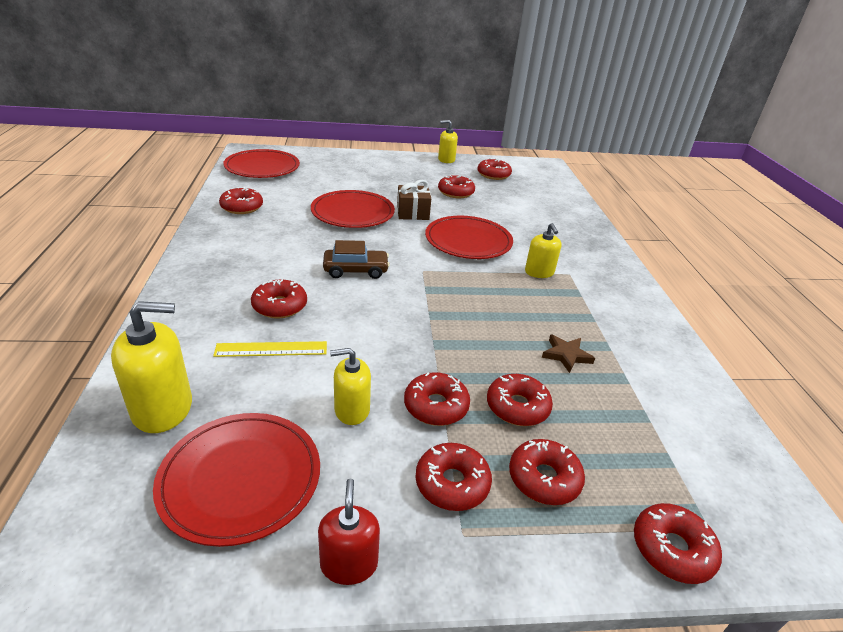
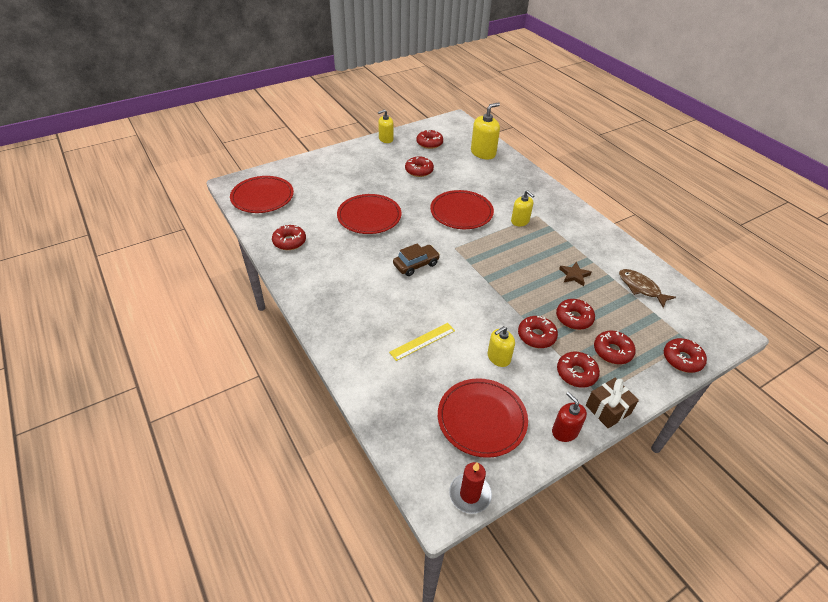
camera: 25 degrees left, 10 degrees up
yellow soap dispenser [111,301,192,433] -> yellow soap dispenser moved to [471,102,500,159]
red donut [251,279,307,319] -> none
brown gift [397,180,431,220] -> brown gift moved to [586,378,639,429]
none -> red candle [449,462,492,514]
none -> brown fish [619,269,676,308]

